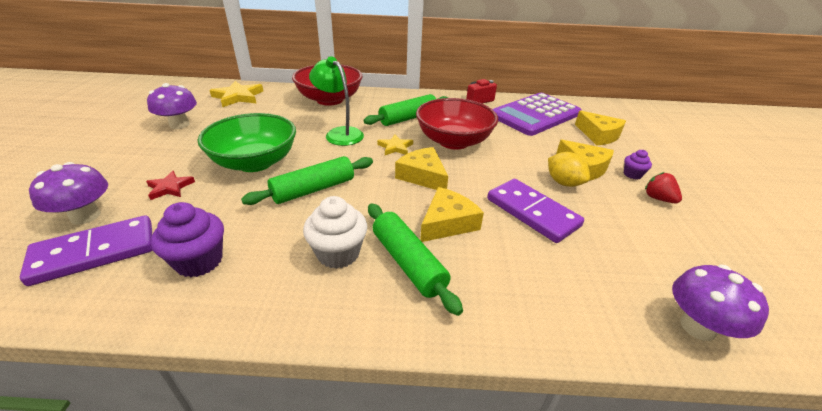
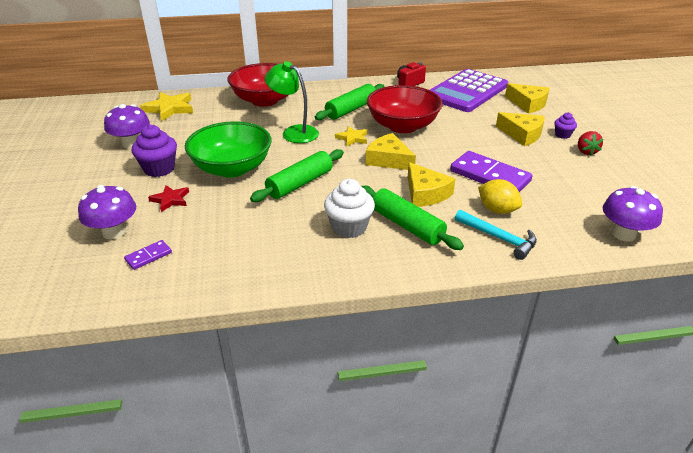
camera: 10 degrees left, 0 degrees up
purple domino [20,215,153,286] -> purple domino [124,240,172,270], size x0.47
purple cupcake [151,202,224,277] -> purple cupcake moved to [132,124,177,177]
yellow cheese [420,187,484,242] -> yellow cheese turned 120 degrees clockwise [408,162,455,207]
yellow lemon [548,152,590,187] -> yellow lemon moved to [478,179,522,214]
red strawberry [645,172,682,203] -> red strawberry turned 135 degrees counterclockwise [578,131,603,156]
none -> turquoise hammer [455,210,537,260]

